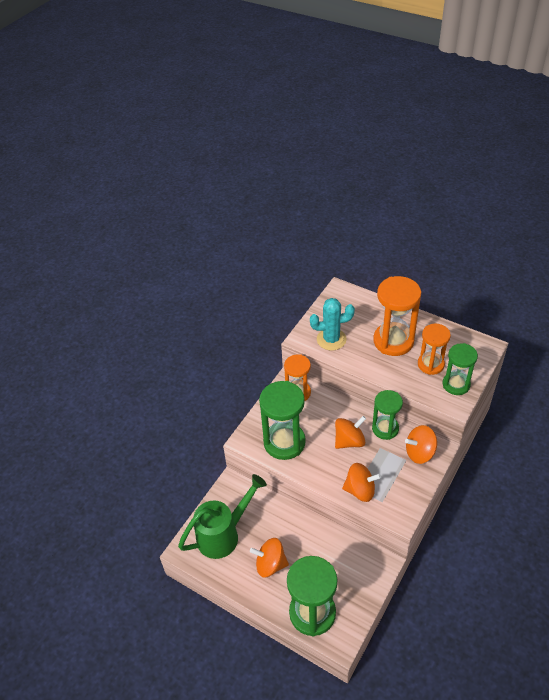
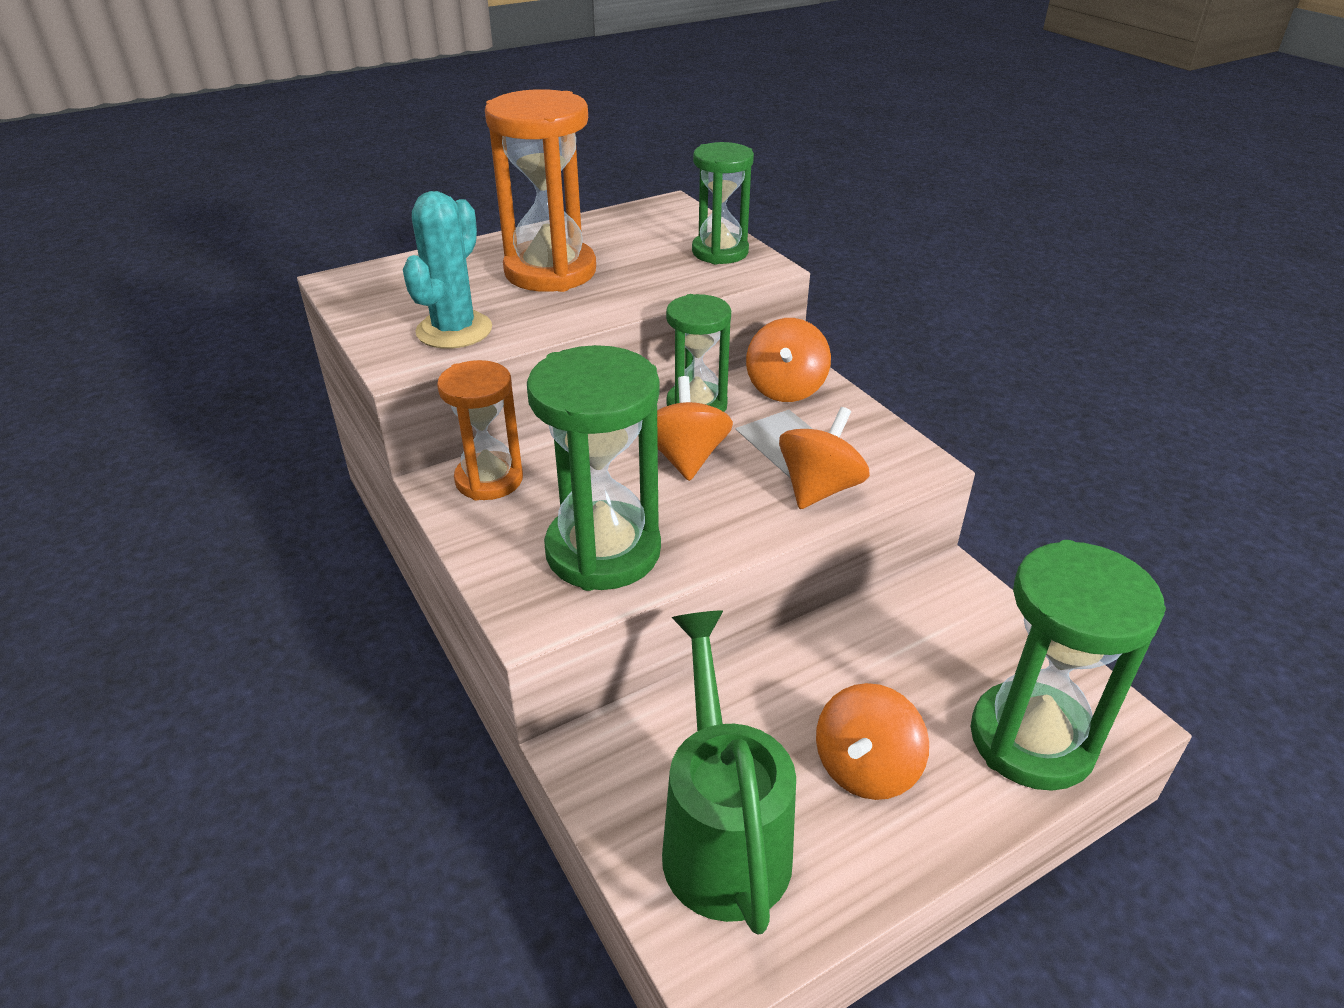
camera: 65 degrees left, 10 degrees down
orange hourglass [418,324,451,375] -> none

